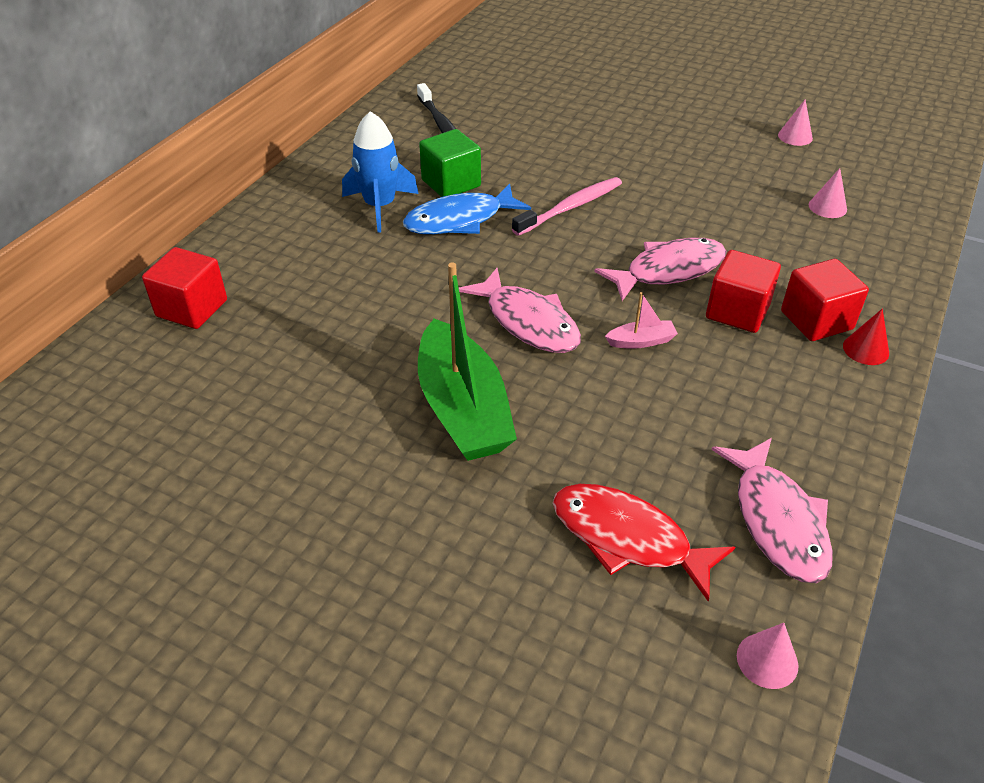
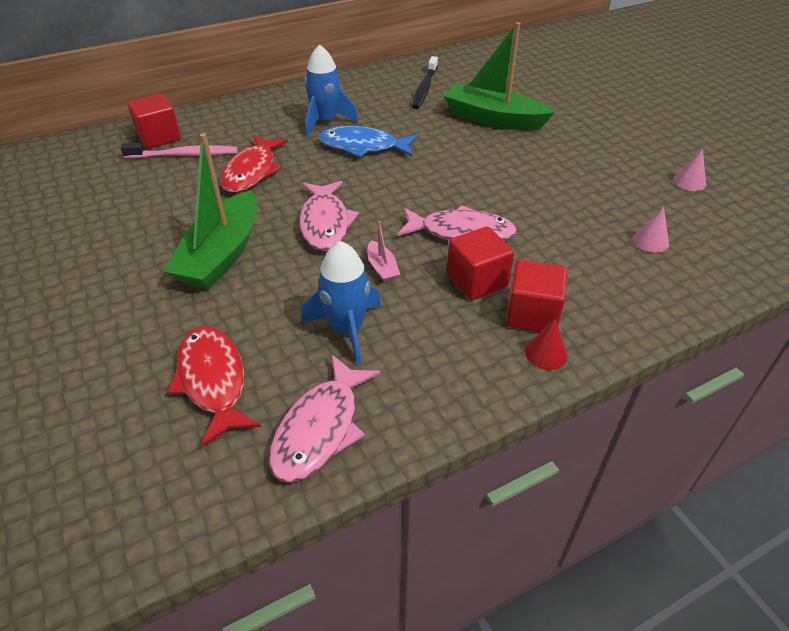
camera: 35 degrees right, 0 degrees up
green cube [419,129,481,197] -> none
pink toothbrush [512,177,622,236] -> pink toothbrush moved to [120,143,238,159]
pink boat [605,292,678,349] -> pink boat turned 45 degrees clockwise [367,221,400,283]
pink cone [737,623,798,689] -> none
none -> red fish [220,135,288,193]
none -> blue rocket [301,241,381,364]
none -> green boat [444,22,555,130]

